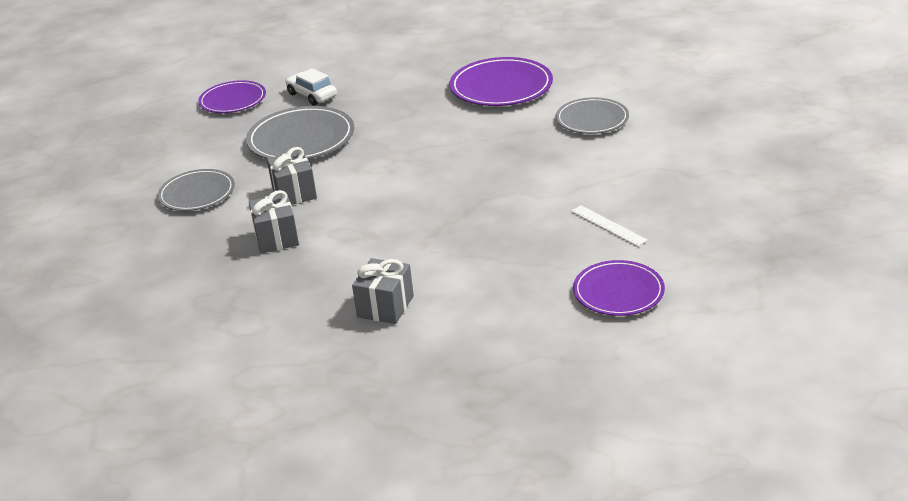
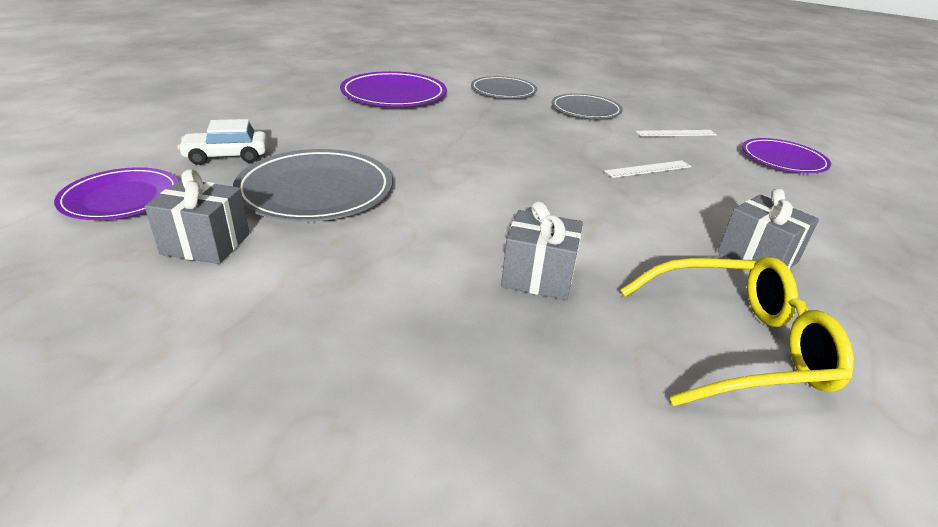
camera: 65 degrees left, 0 degrees up
grey plate [157,169,235,211] -> grey plate moved to [552,93,623,119]
grey gift [267,147,317,205] -> grey gift moved to [145,169,249,264]
none -> white ruler [604,160,692,178]
none -> yellow glasses [620,256,854,406]

